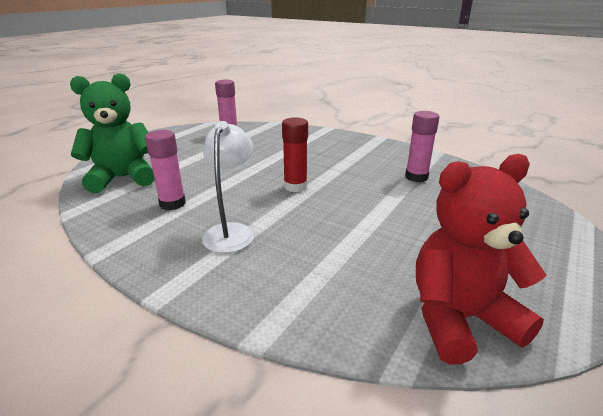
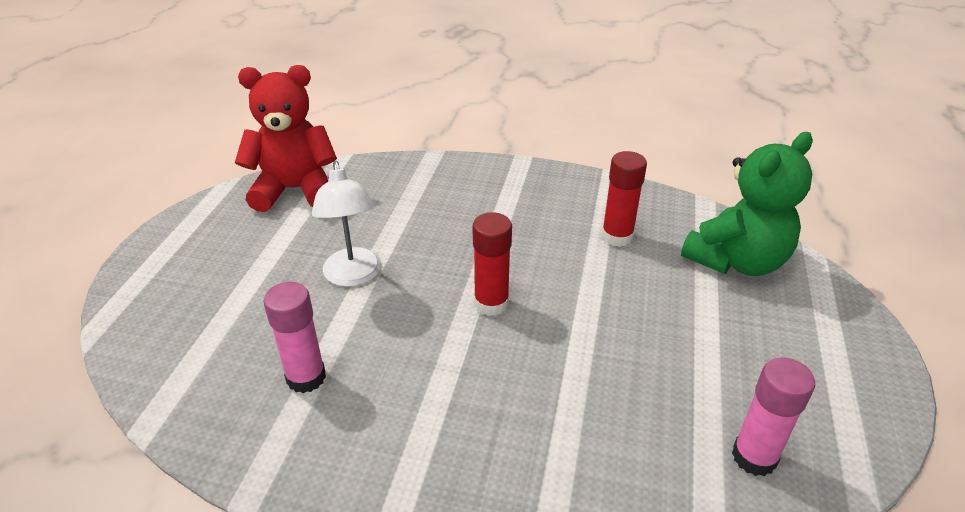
camera: 160 degrees right, 10 degrees up
pink glue stick [145,130,186,210] -> red glue stick [602,151,647,247]
white lamp [202,121,254,253] -> white lamp moved to [312,161,381,287]
red teddy bear [416,154,546,364] -> red teddy bear turned 150 degrees counterclockwise [235,65,337,212]

